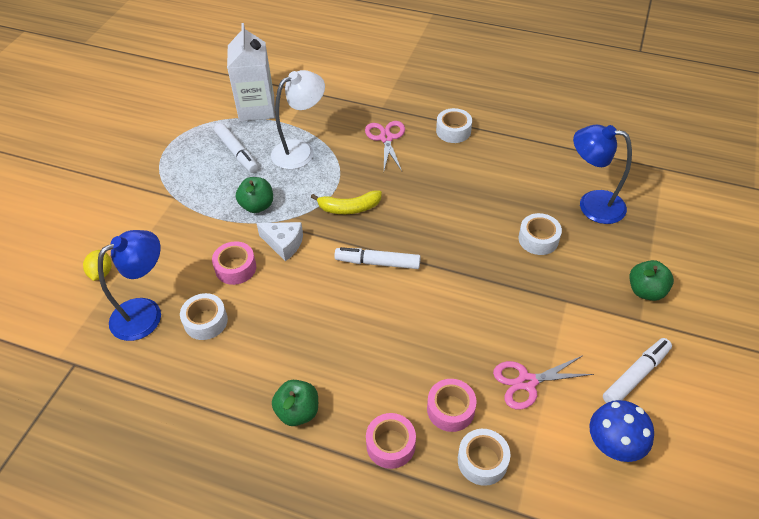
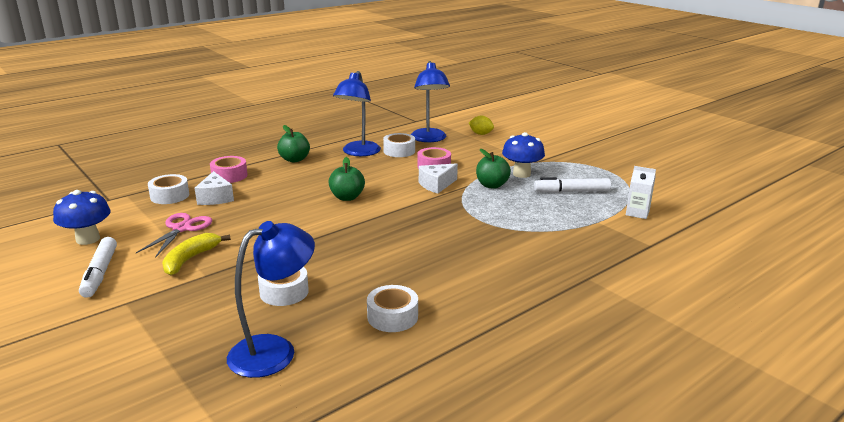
camera: 120 degrees right, 25 degrees down
white carton [227,23,275,121] -> white carton [626,166,656,219], size x0.50
white lamp [271,70,325,169] -> none
yellow banana [311,190,382,214] -> yellow banana moved to [162,233,231,275]
white marker [334,247,421,269] -> none
pink scissors [365,121,405,171] -> none
pink tape [427,379,477,432] -> white cheese [195,171,234,205]
white tape [436,108,472,143] -> white tape moved to [367,285,418,332]
green apple [629,260,674,301] -> green apple moved to [329,157,365,201]
none -> blue lamp [333,71,381,156]
none -> blue mushroom [502,132,545,178]

